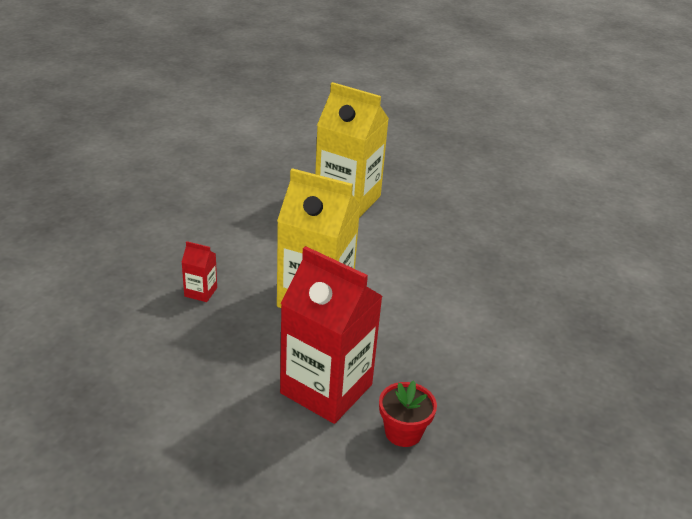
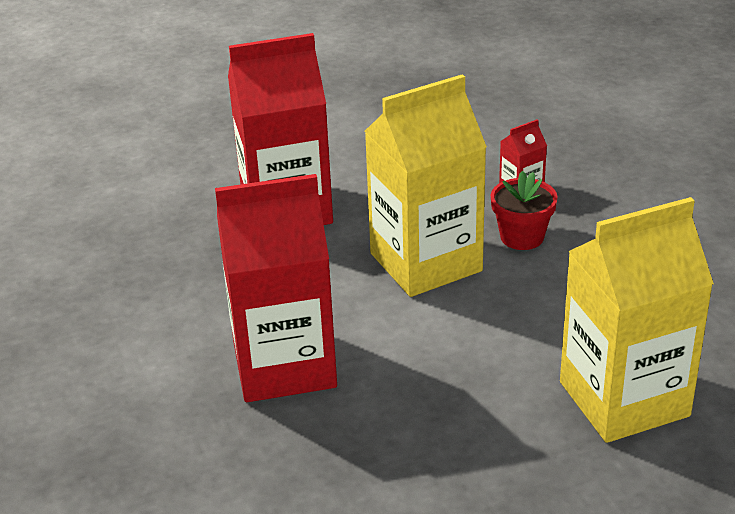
camera: 135 degrees right, 0 degrees up
red flower pot [379,380,437,447] -> red flower pot moved to [491,171,558,250]
none -> red carton [215,174,337,402]

